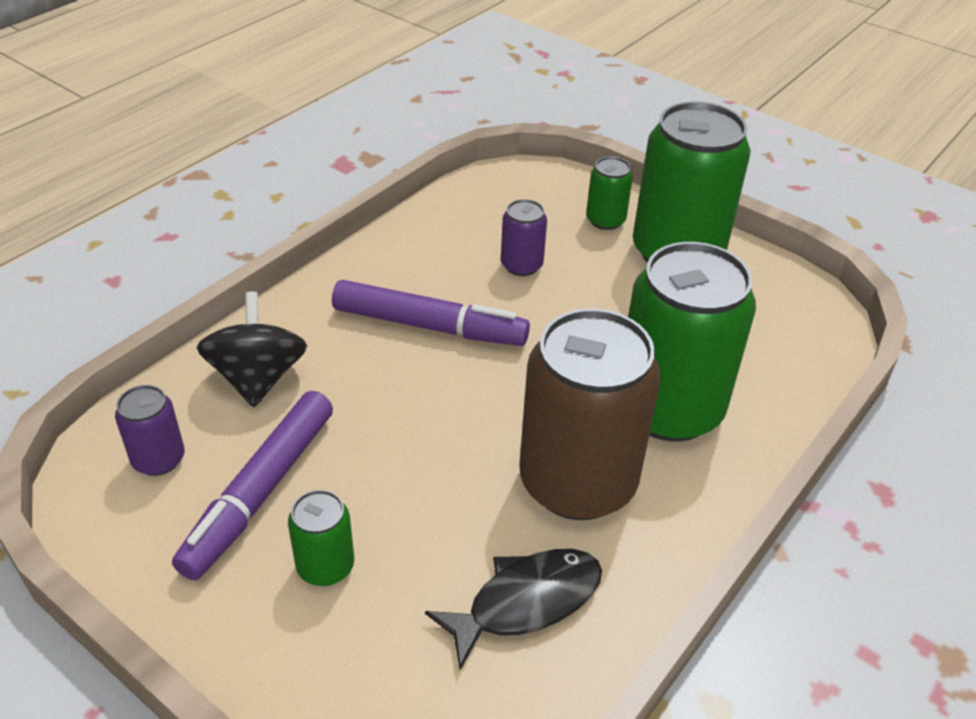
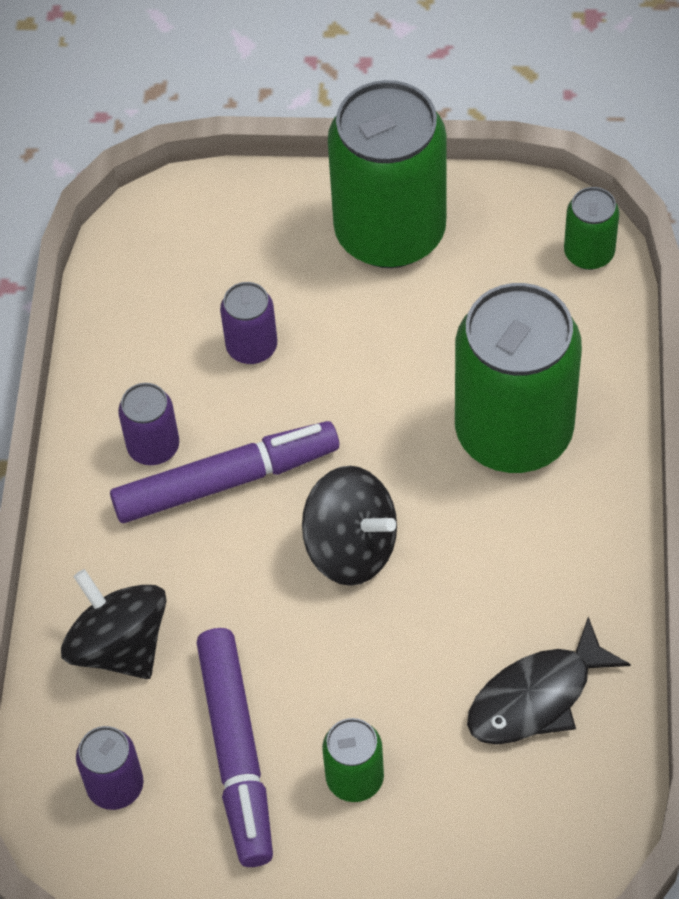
camera: 30 degrees left, 15 degrees up
black fish [425,549,602,670] -> black fish turned 150 degrees counterclockwise [467,617,631,745]
brown can [519,309,661,520] -> none
green can [586,156,633,230] -> green can moved to [564,187,619,270]
none -> purple can [118,383,179,465]
none -> black spinning top [302,466,397,586]

